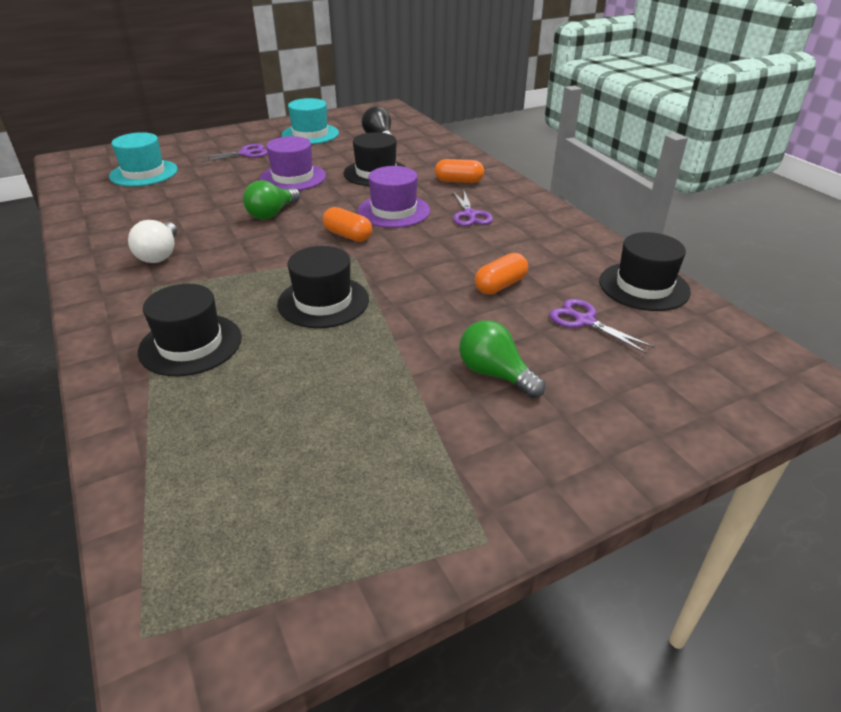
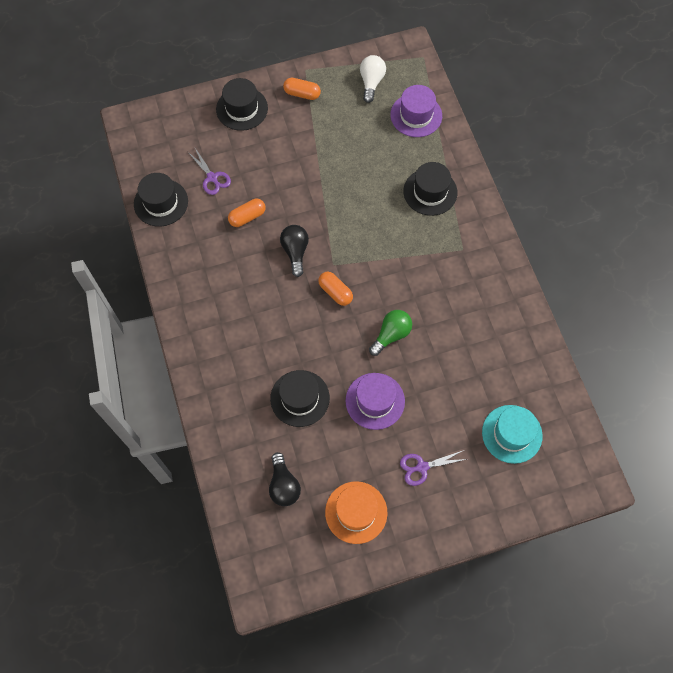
camera: 170 degrees left, 30 degrees up
white light bulb [128,220,177,263] -> white light bulb moved to [360,55,386,103]
black hat [277,246,369,328] -> black hat moved to [216,78,268,131]
turquoise hat [281,98,339,144] -> orange hat [325,481,387,544]
purple hat [358,166,430,228] -> purple hat moved to [390,85,442,137]
orange capsule [435,159,484,183] -> orange capsule moved to [283,78,321,100]
purple scissors [453,191,493,226] -> none
green light bulb [459,320,545,398] -> none
none -> black light bulb [280,225,309,277]

